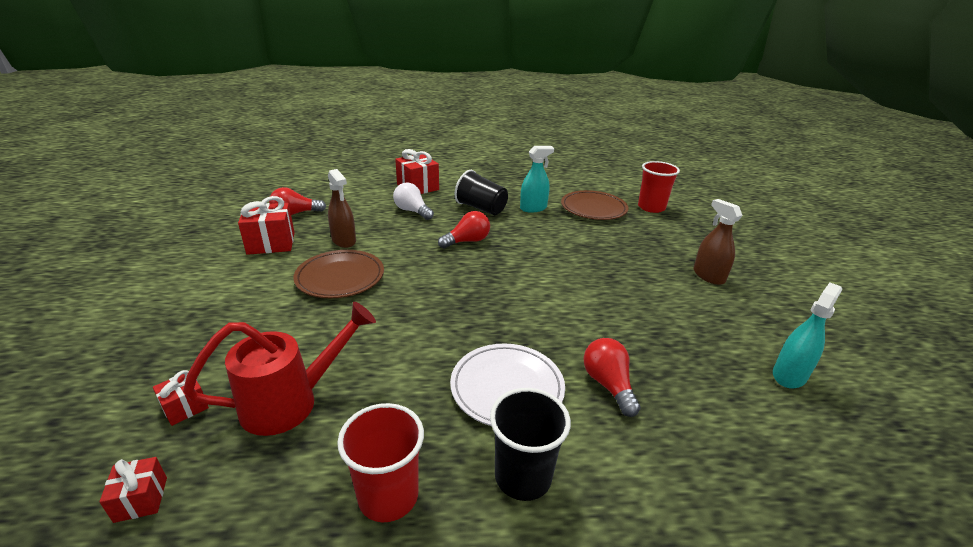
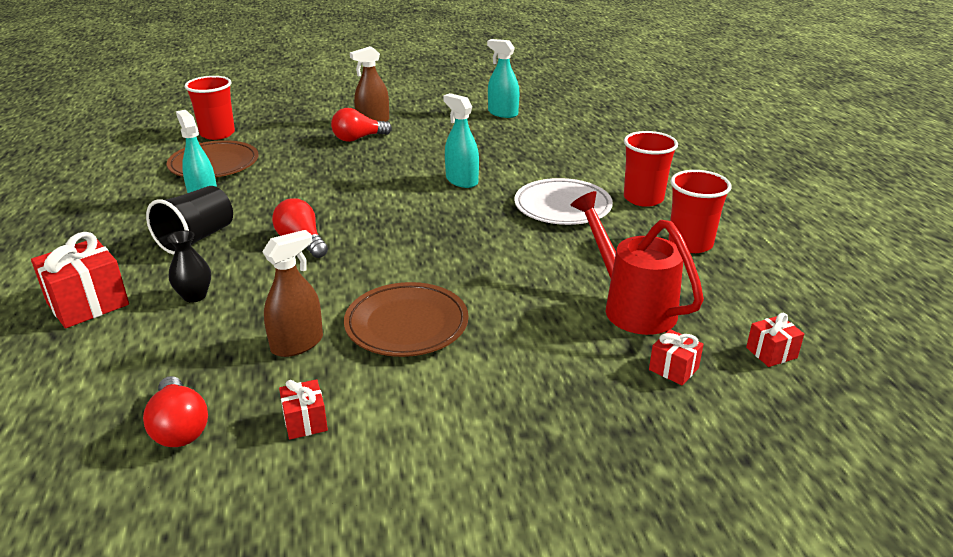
camera: 95 degrees left, 0 degrees up
red gift [238,196,295,255] -> red gift [279,379,328,440], size x0.54
white light bulb [393,183,434,220] -> black vase [167,230,211,303]
black cup [490,388,571,501] -> red cup [624,131,678,207]
red light bulb [584,338,641,417] -> red light bulb moved to [331,108,392,142]
none -> turquoise spray bottle [443,93,479,188]

